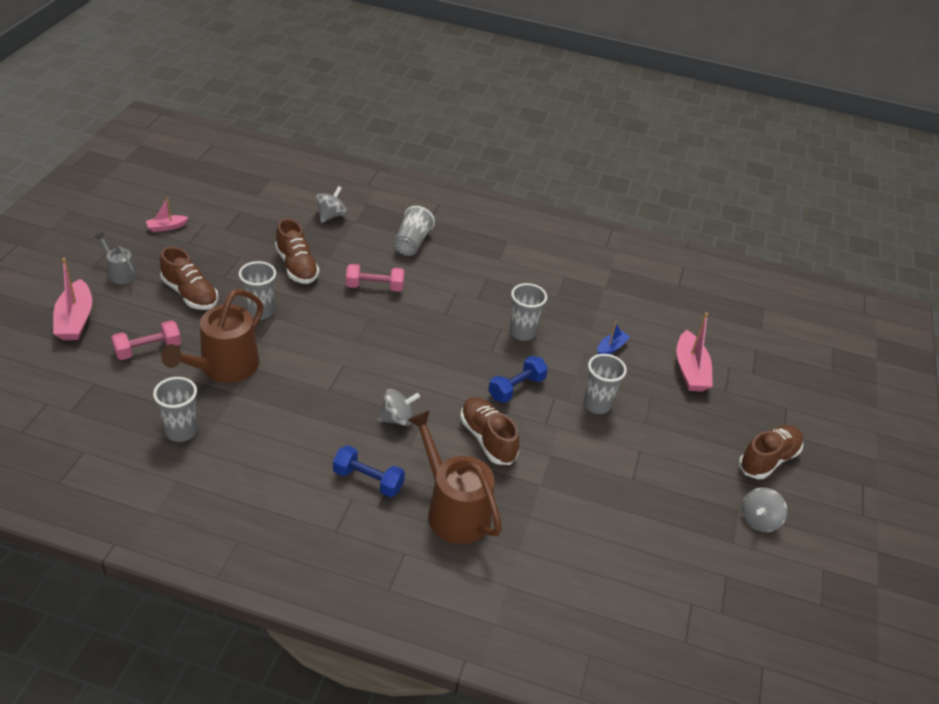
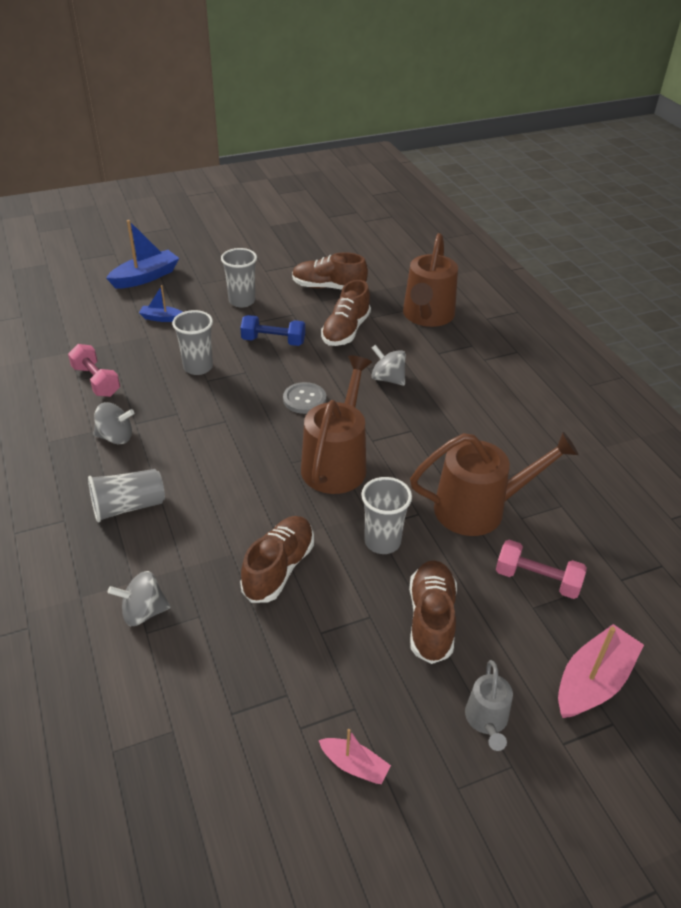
camera: 125 degrees left, 0 degrees up
grey cup [153,377,198,442] -> none
blue dumbbell [333,445,405,497] -> none
pink dumbbell [346,264,404,292] -> pink dumbbell moved to [68,344,120,397]
pink boat [676,313,713,391] -> blue boat [106,220,179,289]
brown shoe [739,425,803,479] -> brown shoe moved to [292,252,368,290]
grey spinning top [742,487,787,532] -> grey spinning top moved to [93,403,134,444]
none -> grey button [283,382,326,414]
none -> brown watering can [301,355,372,494]

